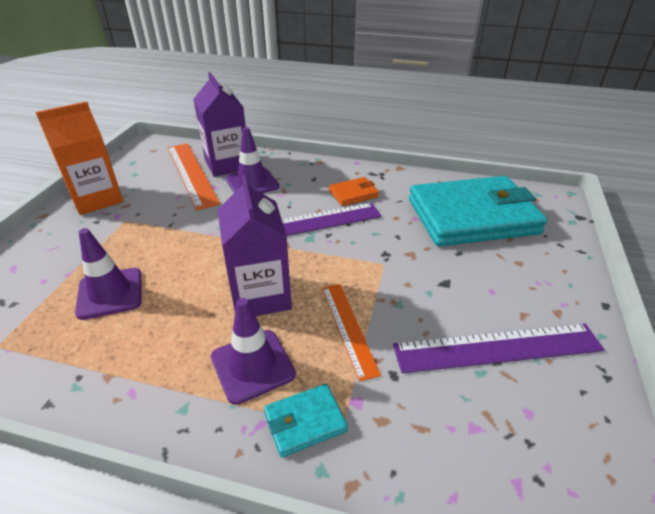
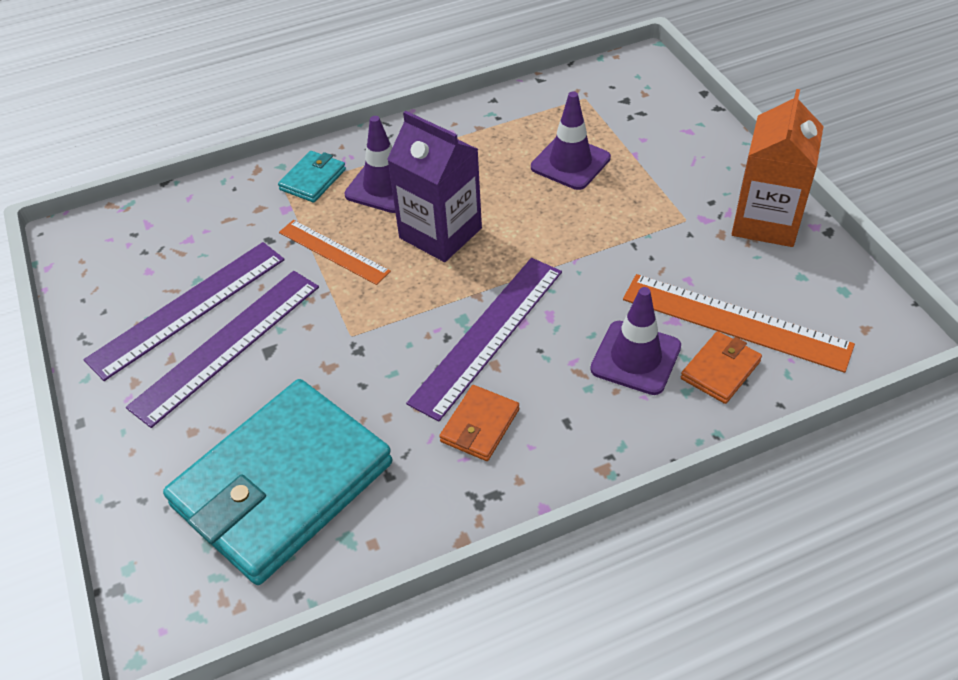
camera: 145 degrees right, 10 degrees up
purple carton [193,72,246,177] -> orange wallet [681,331,762,404]
none -> purple ruler [126,271,319,428]

